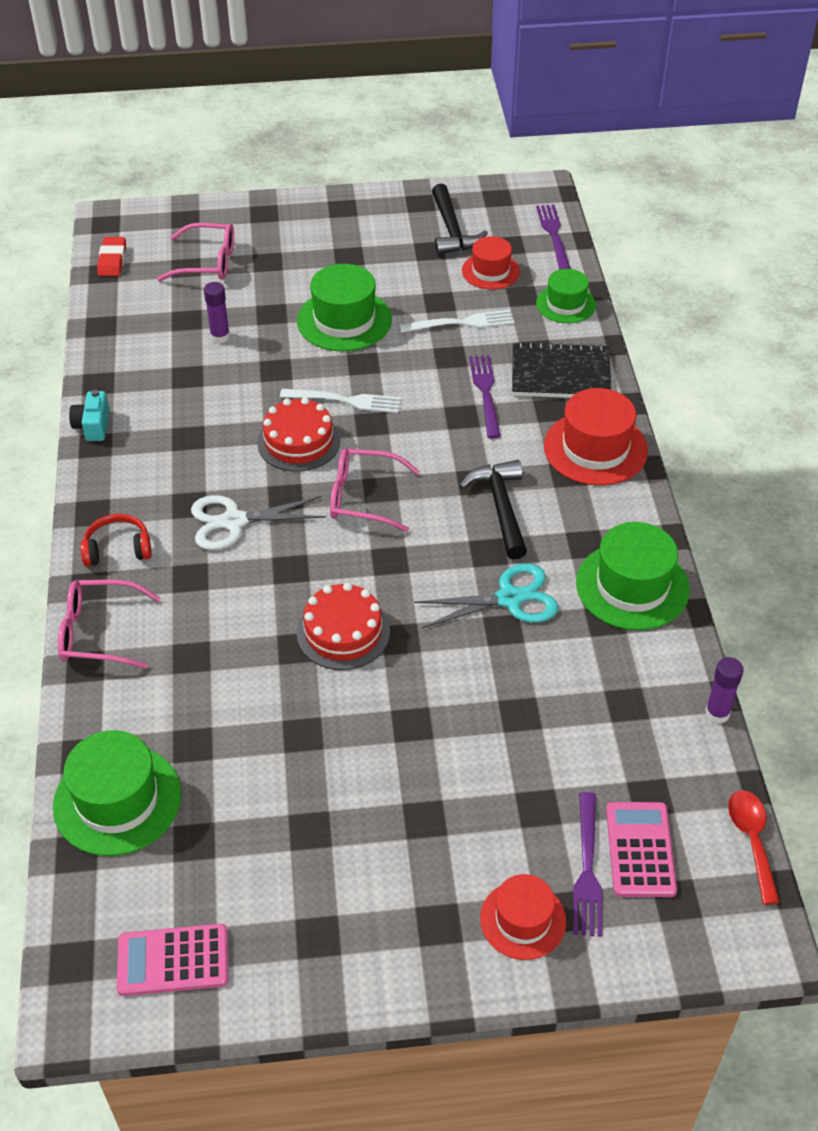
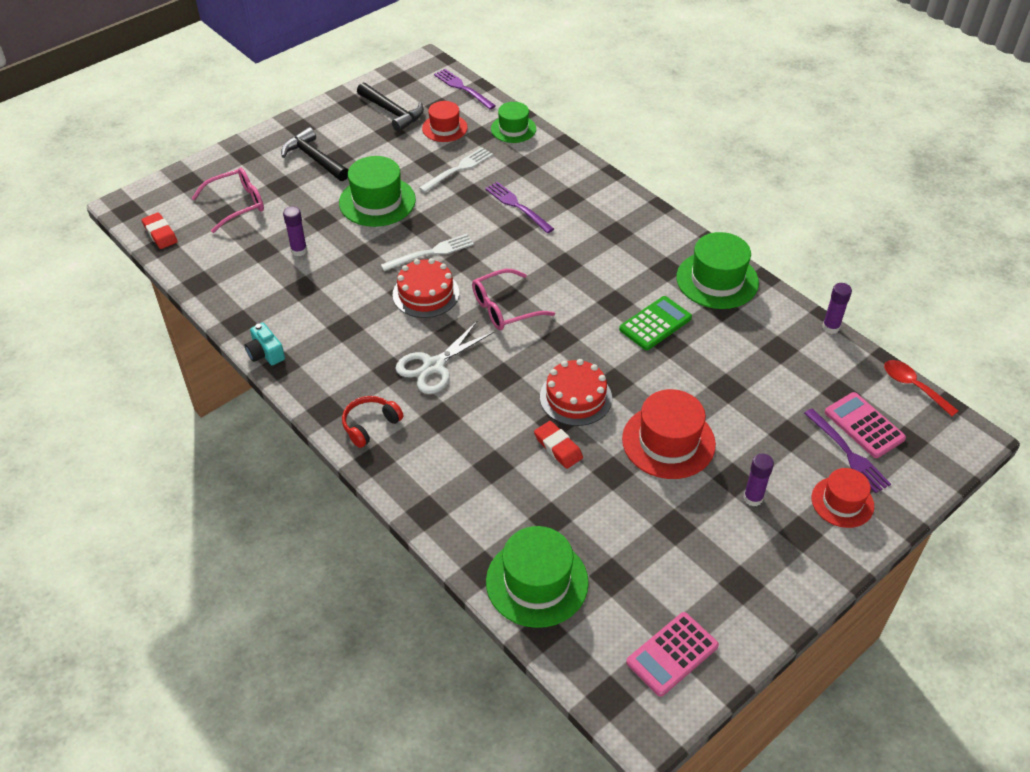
camera: 35 degrees left, 0 degrees up
pink glasses [58,580,160,669] -> none
turquoise scissors [414,563,558,628] -> green calculator [619,296,692,350]
black hammer [459,460,527,559] -> black hammer moved to [281,127,348,181]
black notebook [512,341,611,398] -> none
red hat [544,388,648,485] -> red hat moved to [622,389,716,479]
none -> red eraser [534,421,583,469]
none -> purple glue stick [743,454,774,507]

